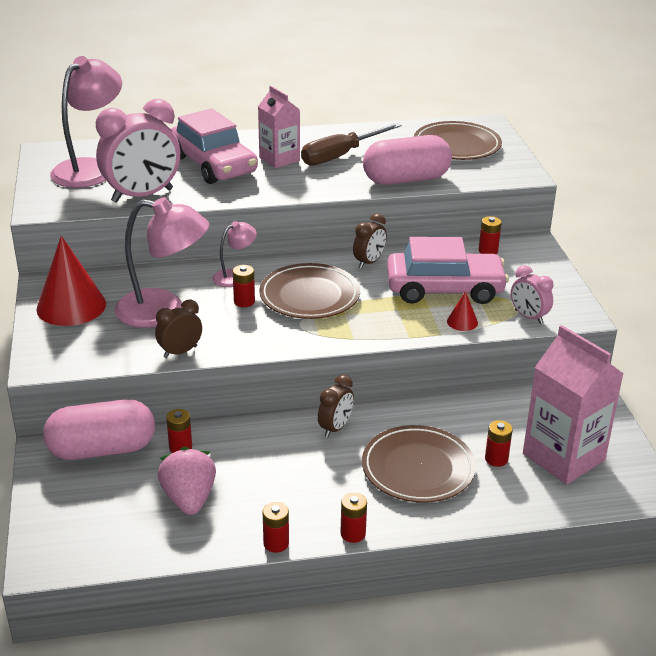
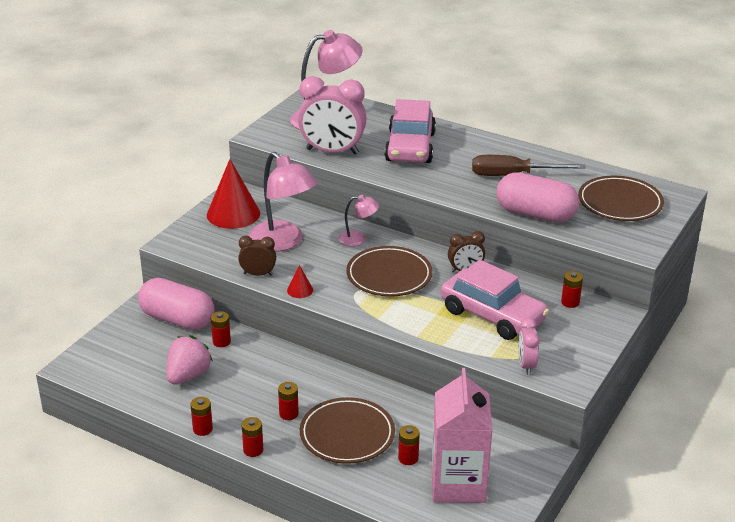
camera: 40 degrees right, 0 degrees up
red battery [233,265,255,307] -> red battery moved to [278,382,299,420]
pink carton [258,86,300,168] -> none
brown clock [318,375,354,437] -> none
red cone [447,291,478,331] -> red cone moved to [287,265,313,298]

